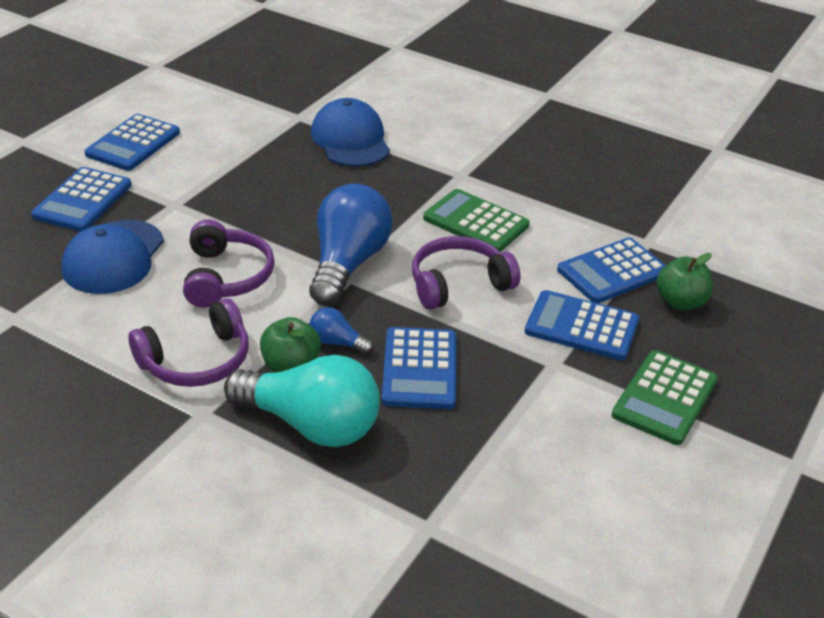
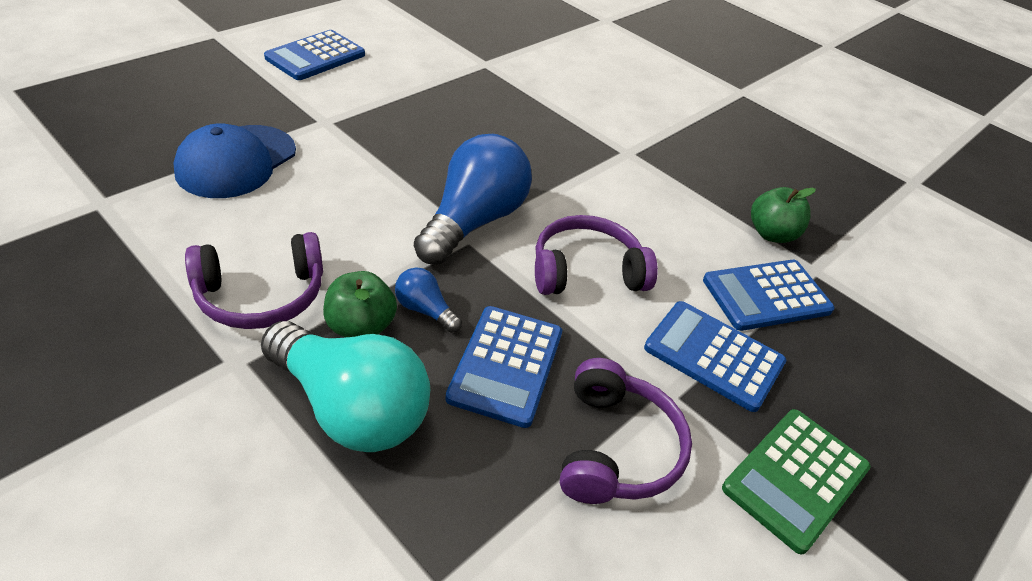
camera: 10 degrees right, 5 degrees up
blue calculator [31,167,132,232] -> none
purple headphones [183,220,274,308] -> purple headphones moved to [560,358,692,504]
blue cap [311,98,390,167] -> none
green calculator [423,189,529,252] -> none
green apple [656,253,713,310] -> green apple moved to [751,187,816,243]

